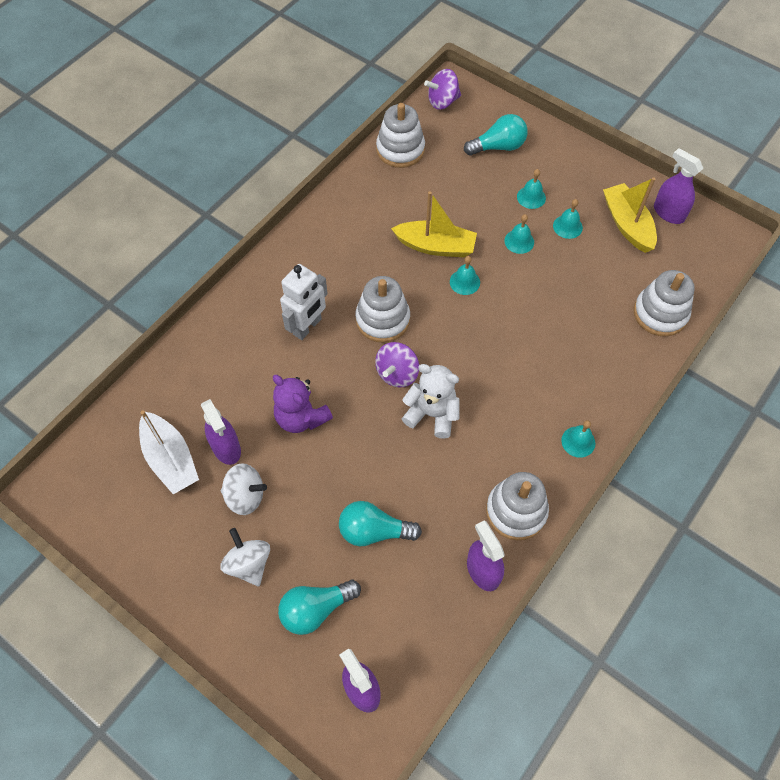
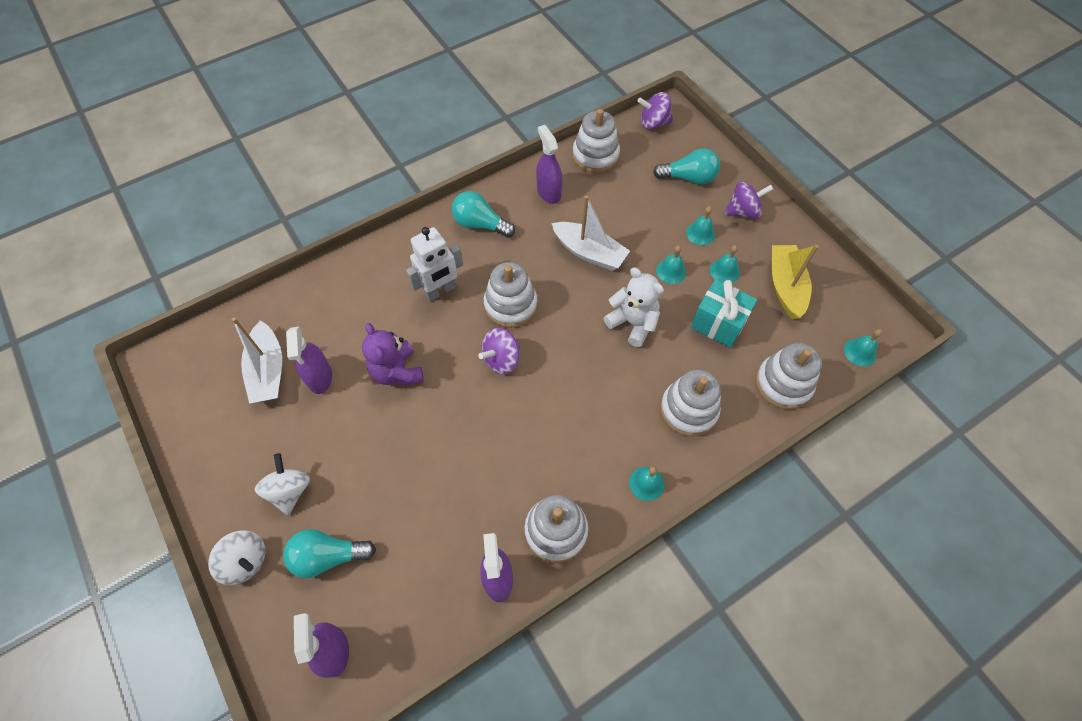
camera: 20 degrees right, 0 degrees up
white spinning top [221,463,267,515] -> white spinning top moved to [208,530,265,585]
turquoise light bulb [339,501,422,546] -> turquoise light bulb moved to [452,191,515,238]
yellow boat [391,191,477,257] -> white boat [551,196,630,271]
white teddy bear [402,364,460,439] -> white teddy bear moved to [604,267,664,347]
turquoise bell [450,256,480,295] -> turquoise bell moved to [844,329,882,367]
purple spray bottle [654,148,703,224] -> purple spray bottle moved to [536,125,562,204]
none -> white stacking toy [660,369,721,436]
none -> turquoise gift [691,279,757,348]
none -> purple spinning top [725,181,773,219]

